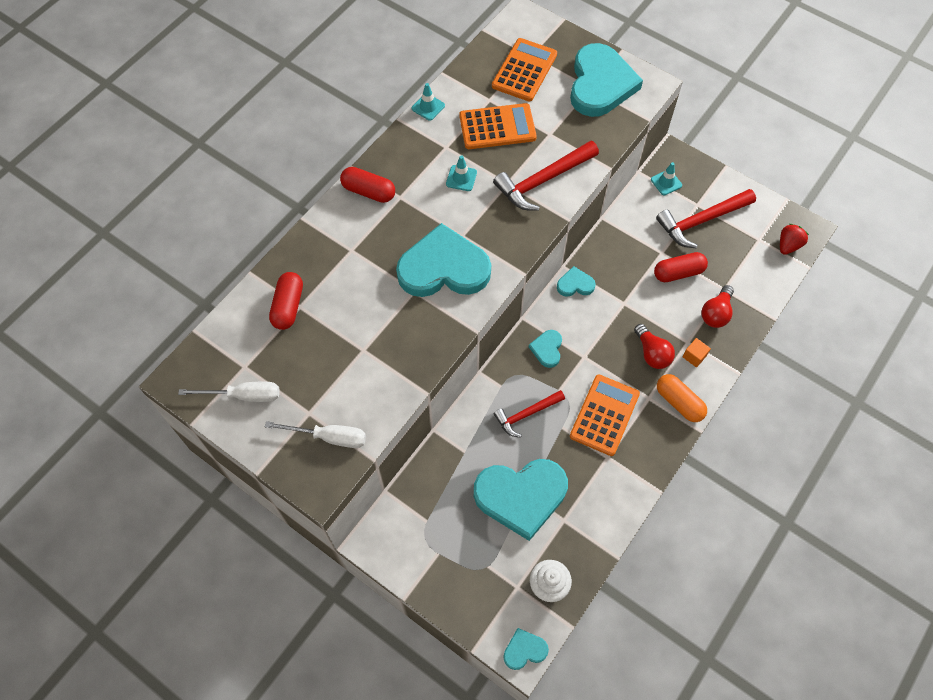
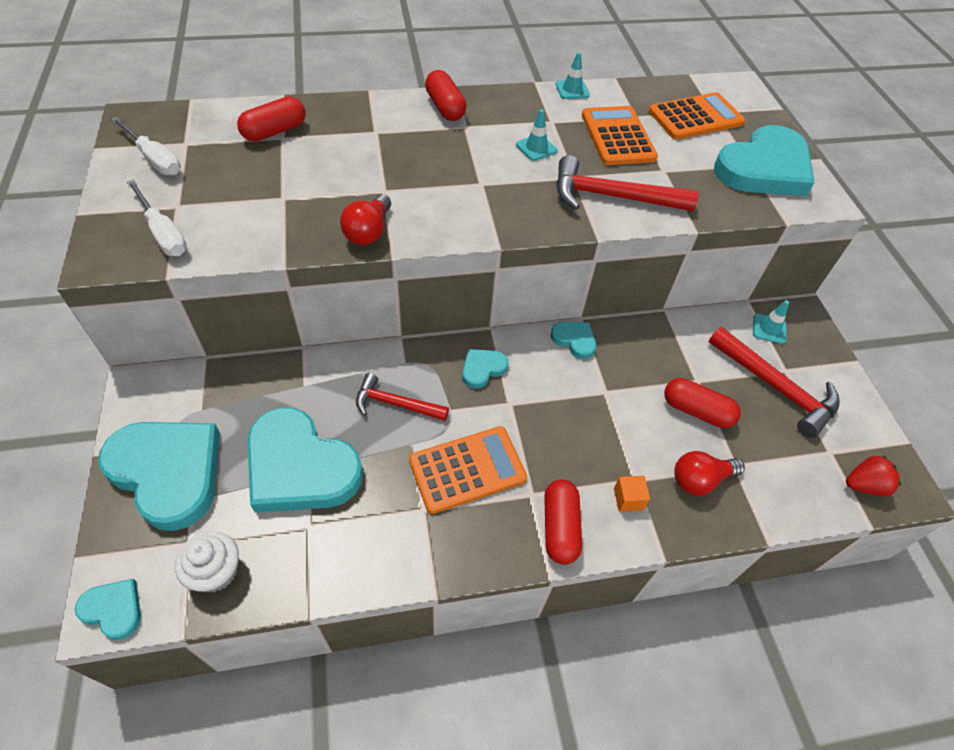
camera: 40 degrees right, 10 degrees down
turquoise heart [396,223,491,297] -> turquoise heart moved to [98,422,220,531]
orange calculator [459,103,537,149] -> orange calculator turned 135 degrees counterclockwise [582,106,658,165]
red light bulb [634,324,675,369] -> red light bulb moved to [340,194,391,245]
red hammer [656,189,756,248] -> red hammer turned 150 degrees counterclockwise [709,327,840,438]
orange capsule [657,374,707,422] -> red capsule [544,480,582,565]

